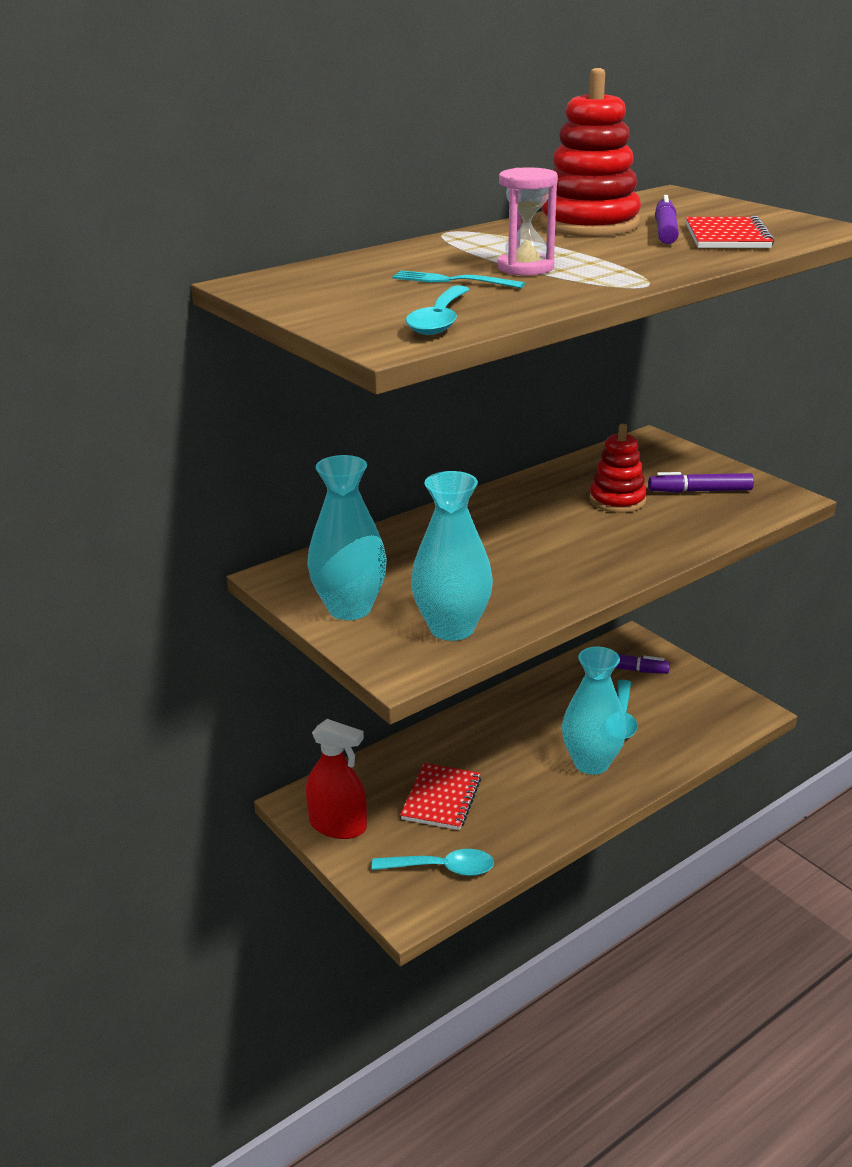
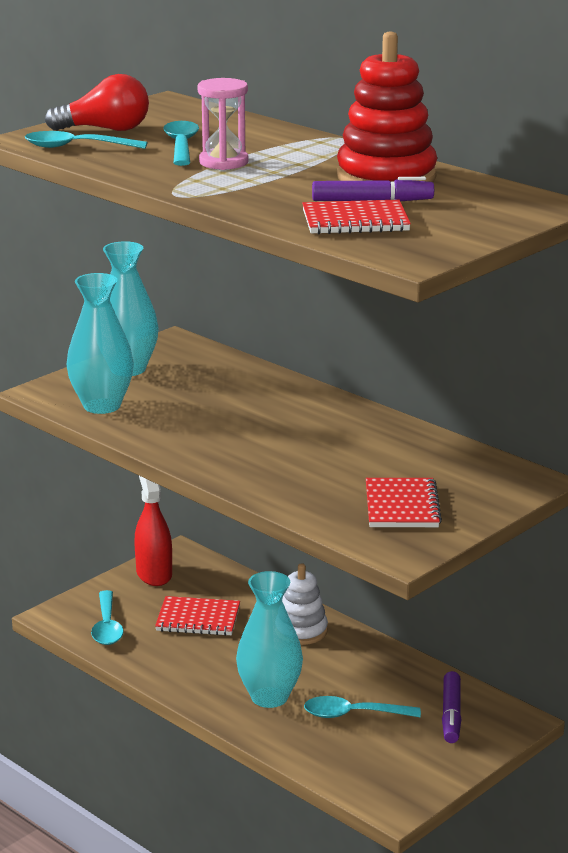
camera: 80 degrees right, 5 degrees down
red spray bottle [306,719,367,839] -> red spray bottle turned 150 degrees clockwise [135,476,172,586]
turquoise fork [392,270,525,288] -> turquoise spoon [163,121,199,166]
red stacking toy [589,424,647,513] -> none
purple marker [648,472,754,493] -> red notebook [366,478,442,527]
none -> red light bulb [45,74,149,131]
none -> white stacking toy [282,563,328,645]

